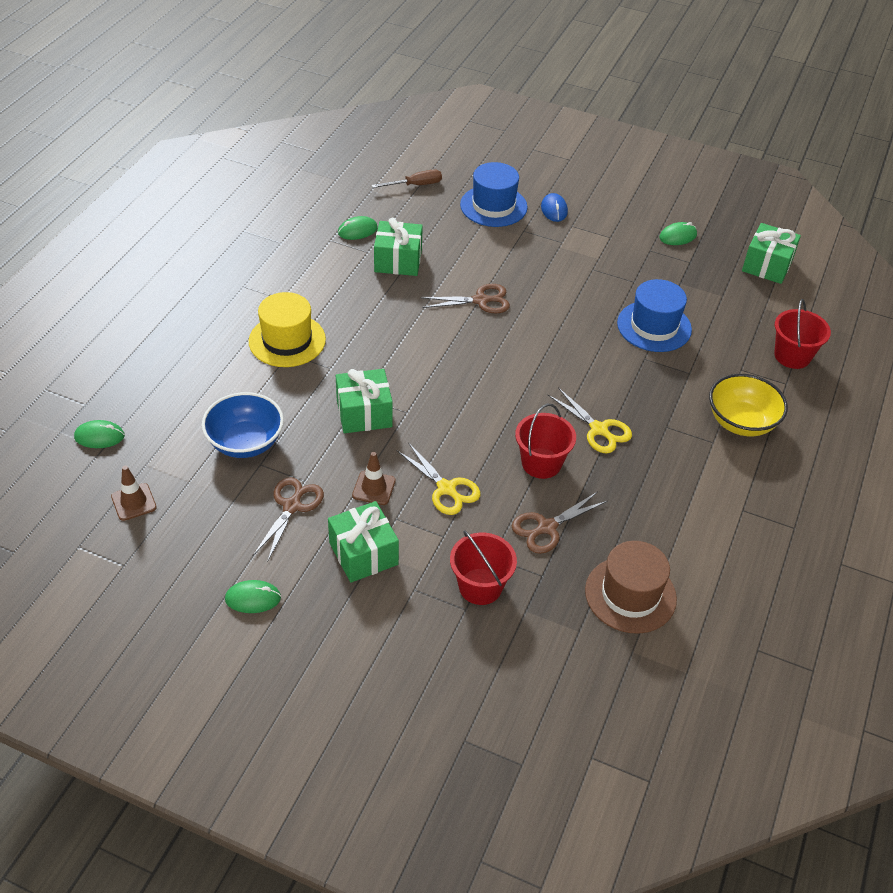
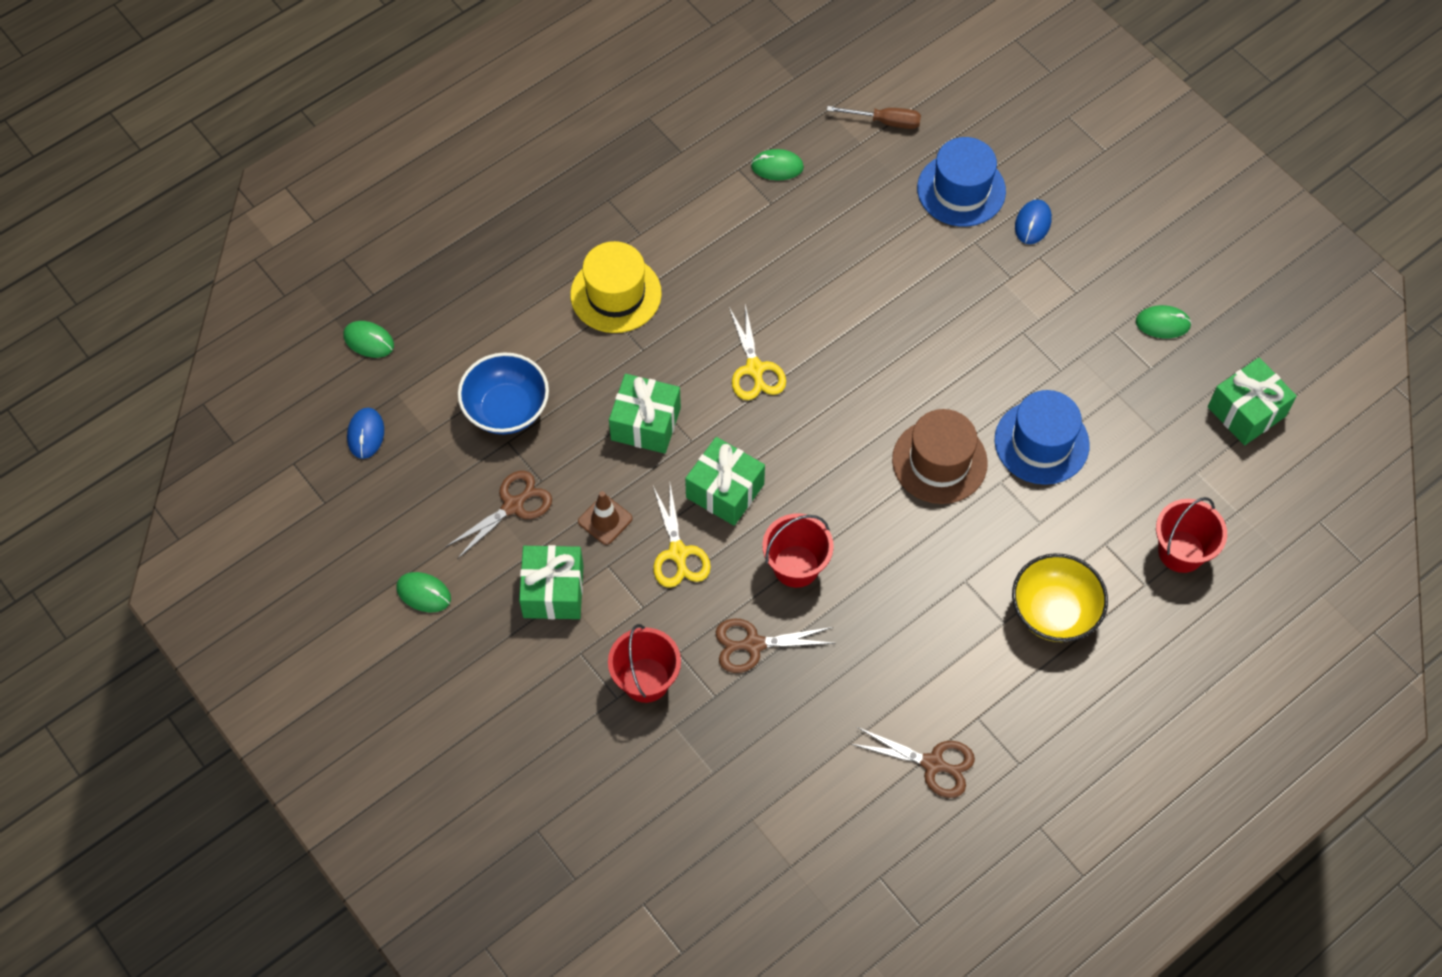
camera: 30 degrees right, 15 degrees up
brown traffic cone [111,466,157,521] -> blue mouse [347,408,384,459]
green gift [374,218,423,276] -> green gift moved to [685,437,765,526]
brown scissors [421,284,510,314] -> brown scissors moved to [851,727,975,798]
yellow scissors [548,388,632,453] -> yellow scissors moved to [729,304,786,400]
brown hat [585,541,677,634] -> brown hat moved to [892,409,988,504]

